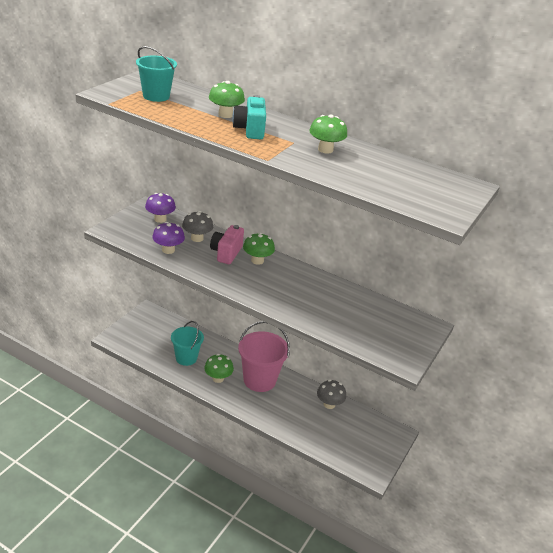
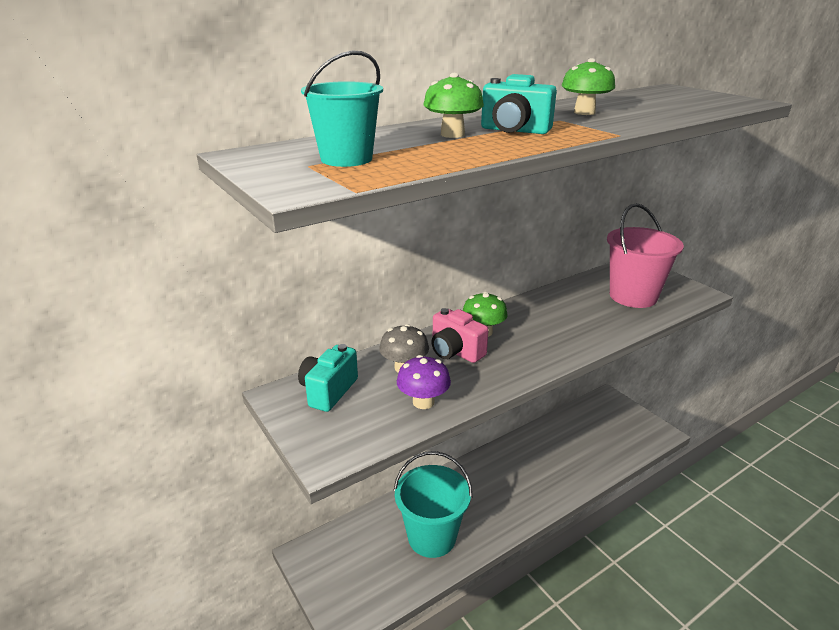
camera: 60 degrees left, 5 degrees down
purple mushroom [145,193,176,223] -> turquoise camera [298,344,358,412]
turquoise bucket [171,321,204,366] -> turquoise bucket [394,451,473,558], size x1.50
green mushroom [204,354,234,383] -> none
pink bucket [238,321,290,392] -> pink bucket moved to [607,203,684,308]
grey mushroom [317,380,346,409] -> none

